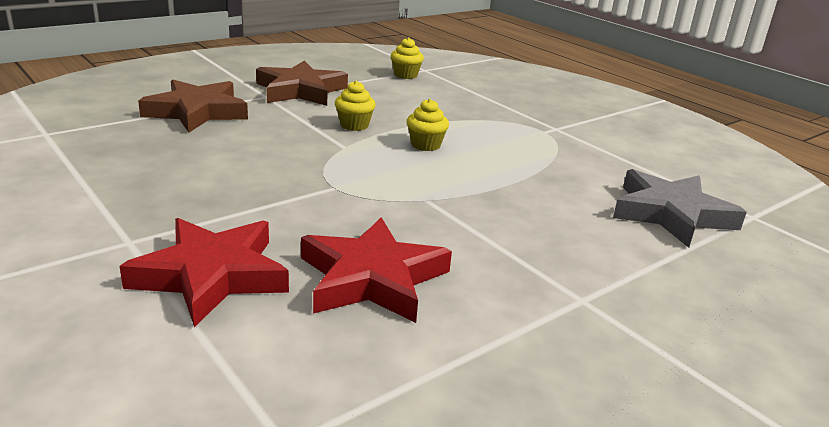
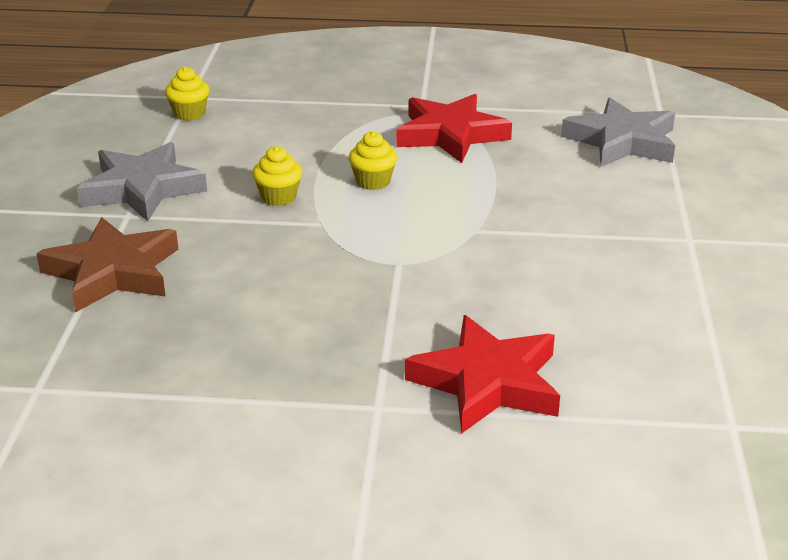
camera: 45 degrees left, 5 degrees up
brown star [256,60,348,106] -> grey star [77,142,207,222]
red star [301,217,452,323] -> red star moved to [397,94,512,163]

